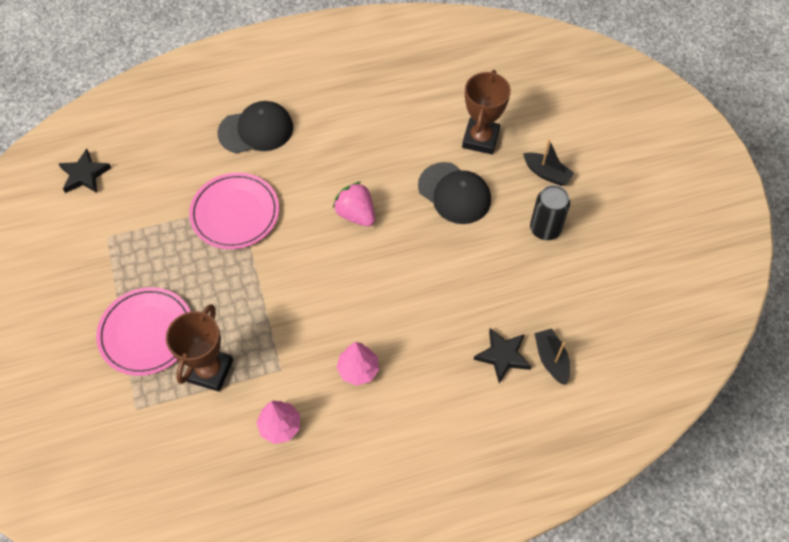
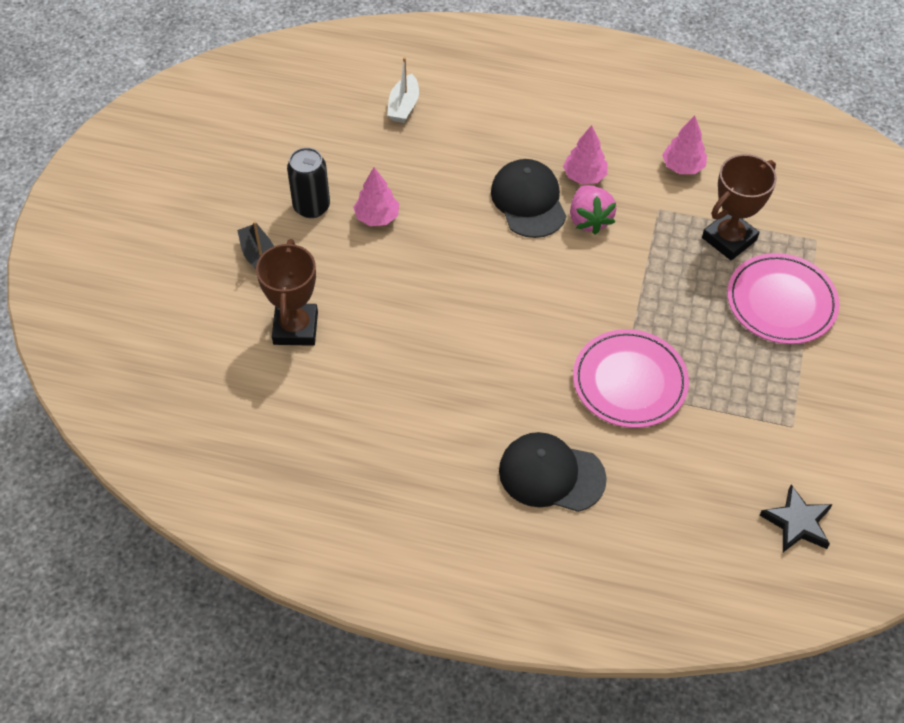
camera: 150 degrees left, 5 degrees down
pink strawberry [333,182,375,227] -> pink strawberry moved to [570,185,616,235]
black cap [418,162,491,224] -> black cap moved to [491,159,566,238]
brown trophy [462,70,511,154] -> brown trophy turned 45 degrees counterclockwise [256,239,318,346]
black star [474,328,532,383] -> none
black boat [534,328,570,385] -> white boat [387,57,419,123]
none -> pink tree [353,167,399,226]

